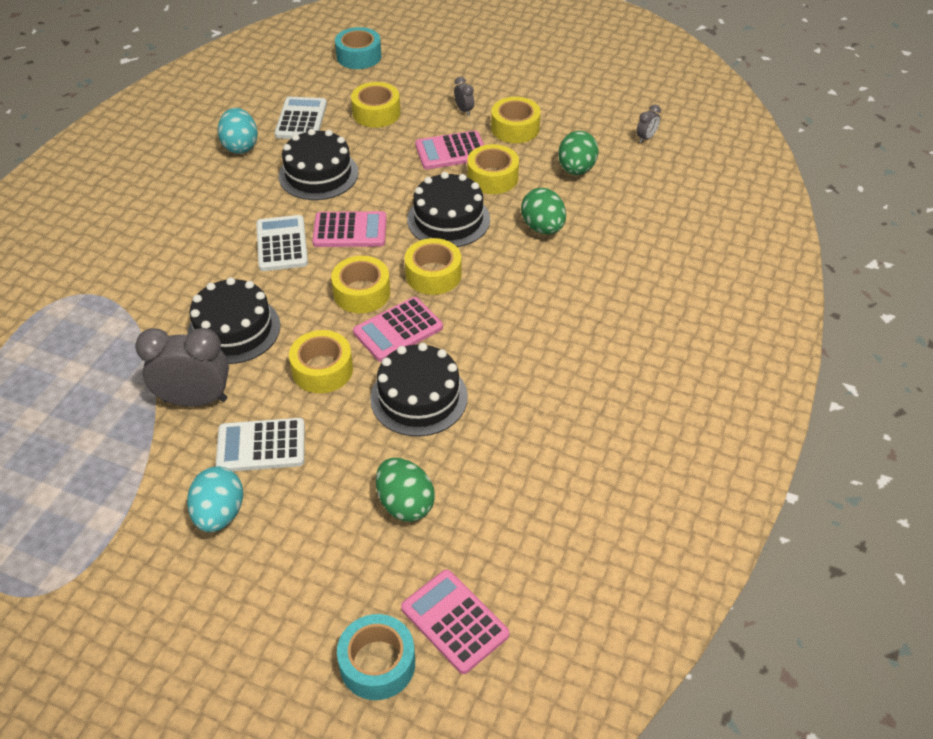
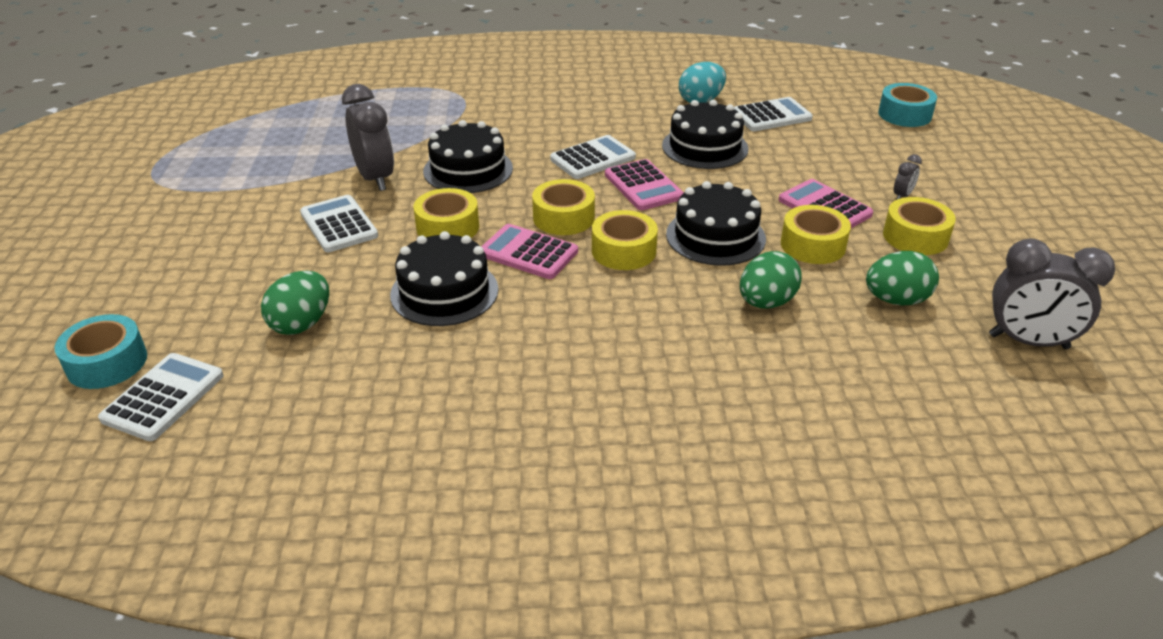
camera: 65 degrees right, 10 degrees down
turquoise egg [187,466,243,532] -> none
yellow tape [351,82,400,128] -> none
pink calculator [401,570,509,674] -> white calculator [98,353,224,441]
grey clock [636,105,661,143] -> grey clock [989,238,1115,349], size x2.23

